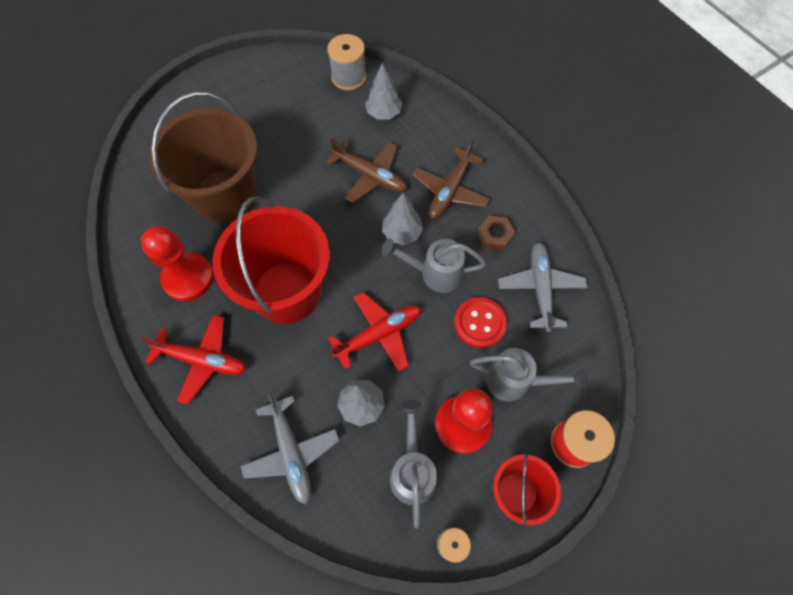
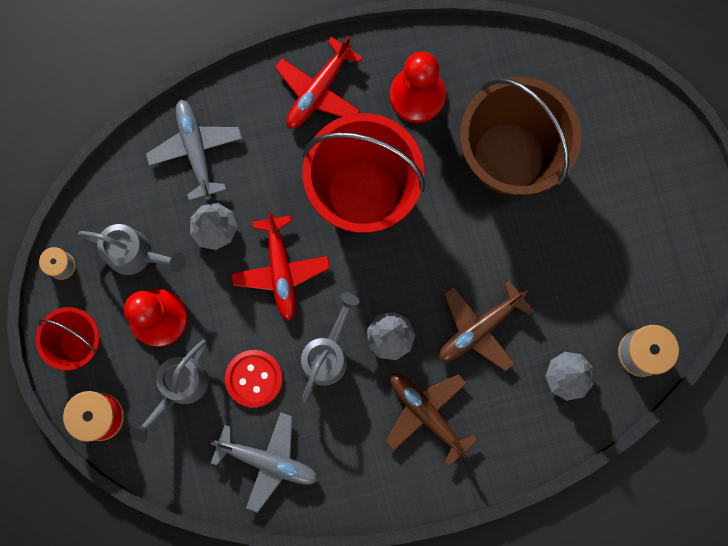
camera: 110 degrees right, 15 degrees up
grey plane [240,394,340,504] -> grey plane turned 75 degrees clockwise [146,99,242,201]
brown nut [477,216,516,251] -> none

